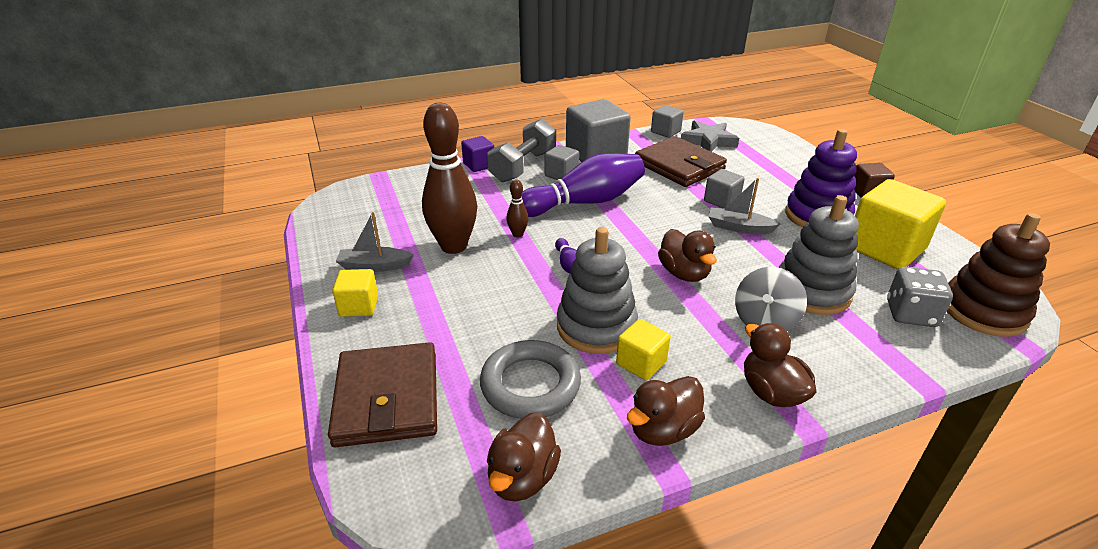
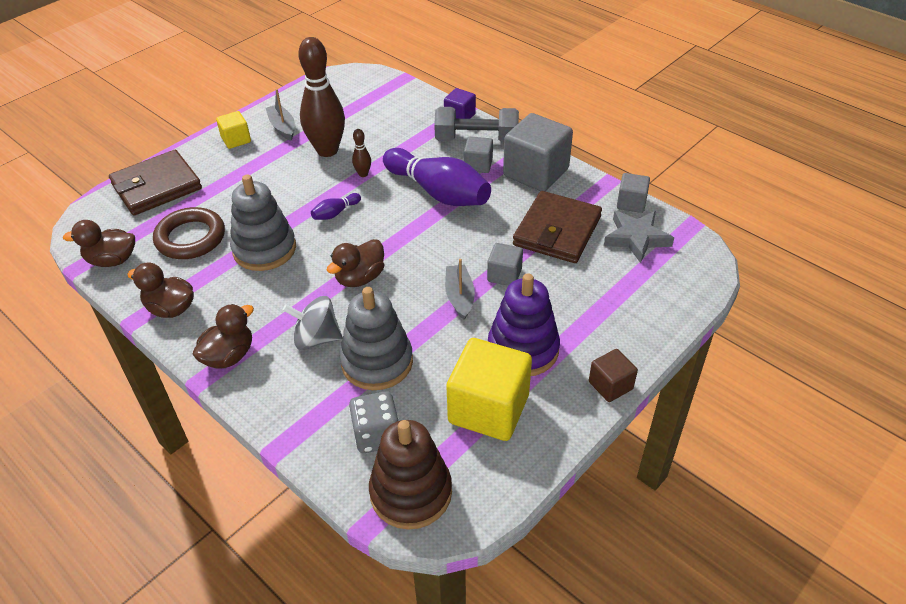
camera: 65 degrees right, 10 degrees up
grey ring [480,340,581,419] -> brown ring [153,207,225,259]
yellow cube [616,319,671,380] -> none

